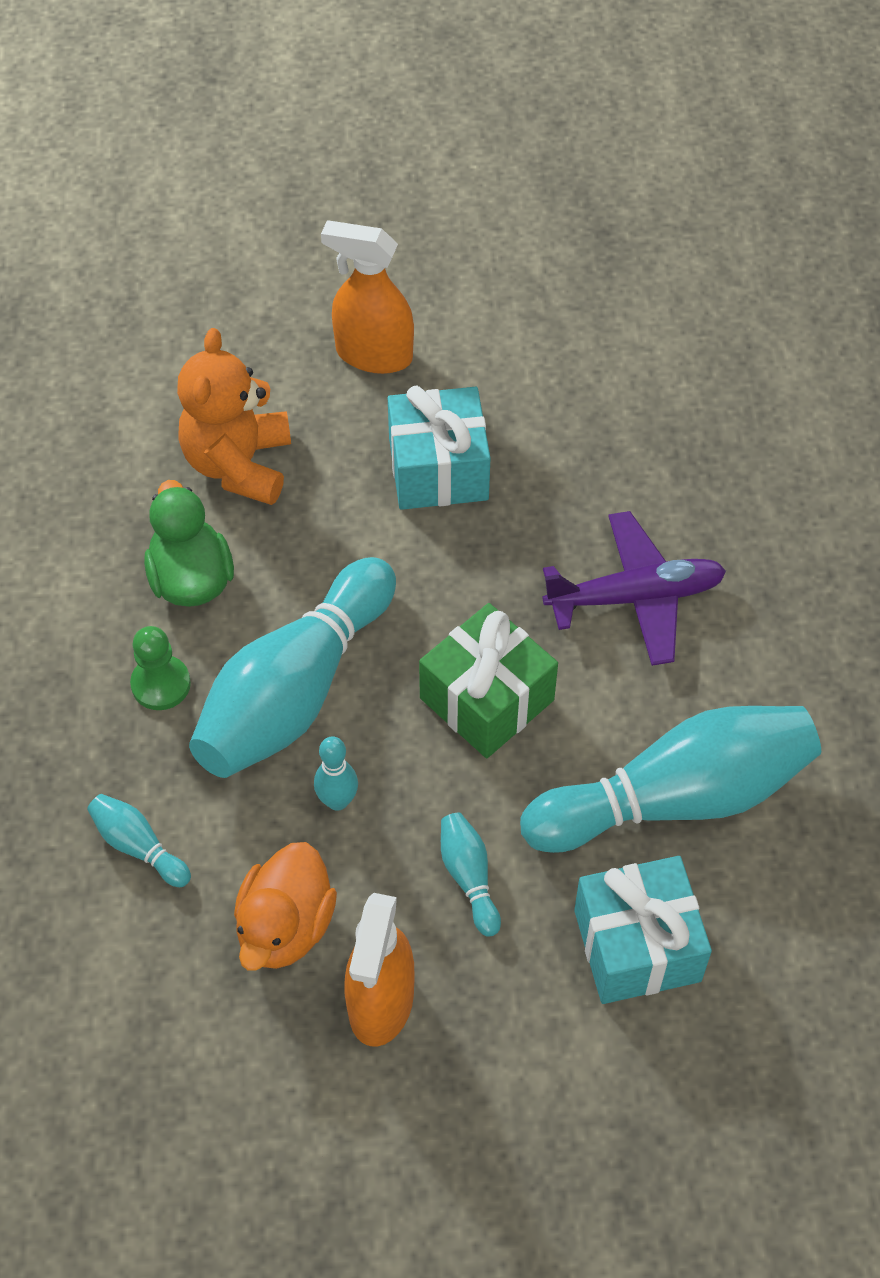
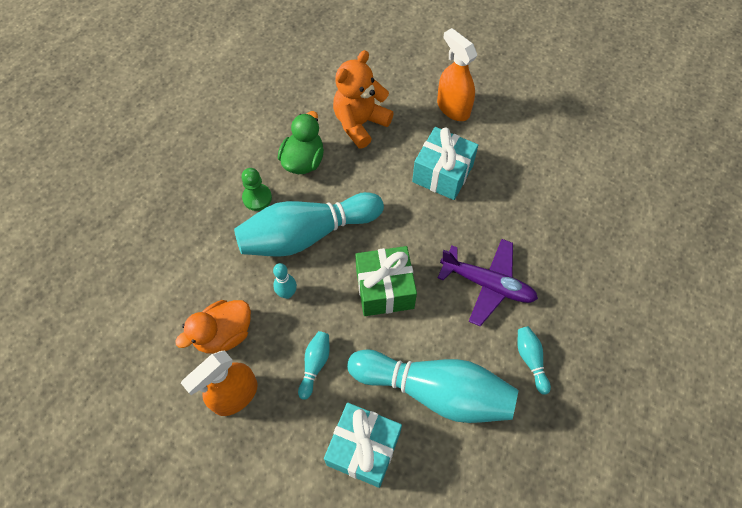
camera: 35 degrees right, 5 degrees up
turquoise bowling pin [87,794,191,887] -> turquoise bowling pin moved to [518,326,551,394]

